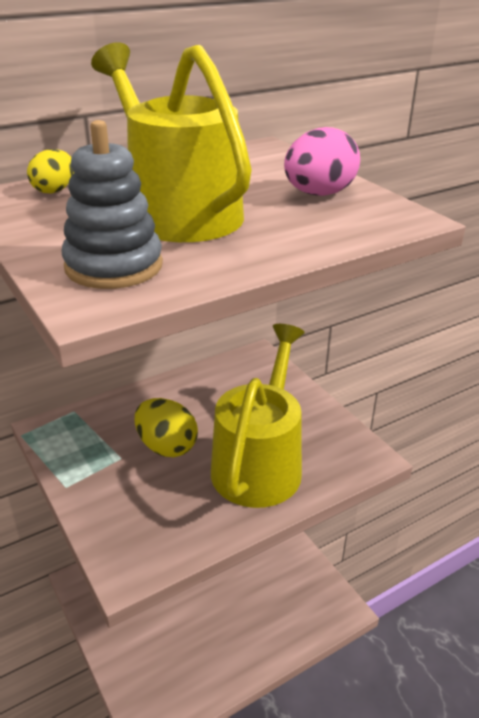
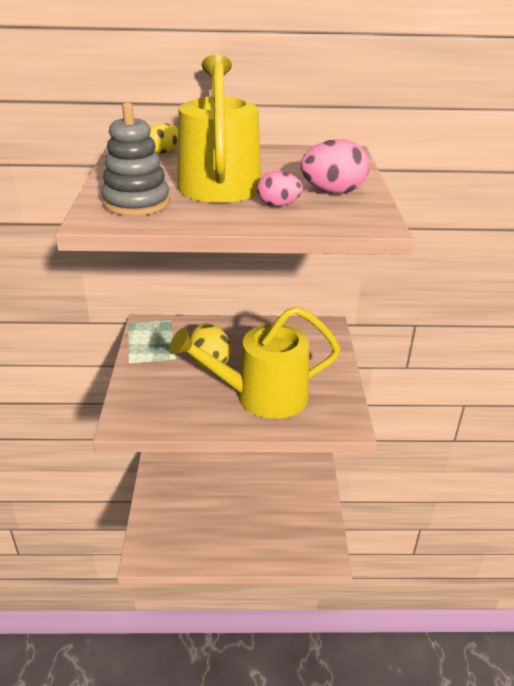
camera: 30 degrees right, 0 degrees up
yellow watering can [211,324,305,508] -> yellow watering can turned 150 degrees counterclockwise [169,306,341,419]
none -> pink egg [257,171,303,206]

